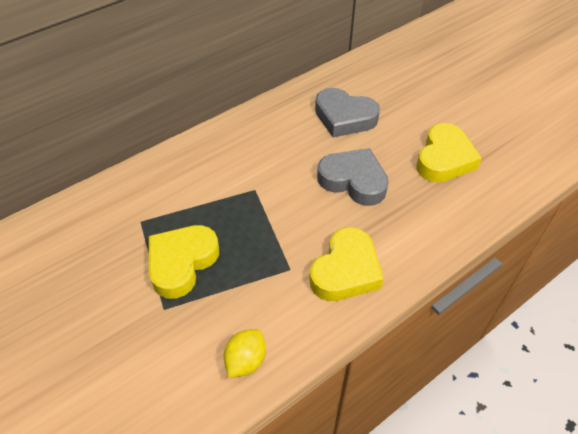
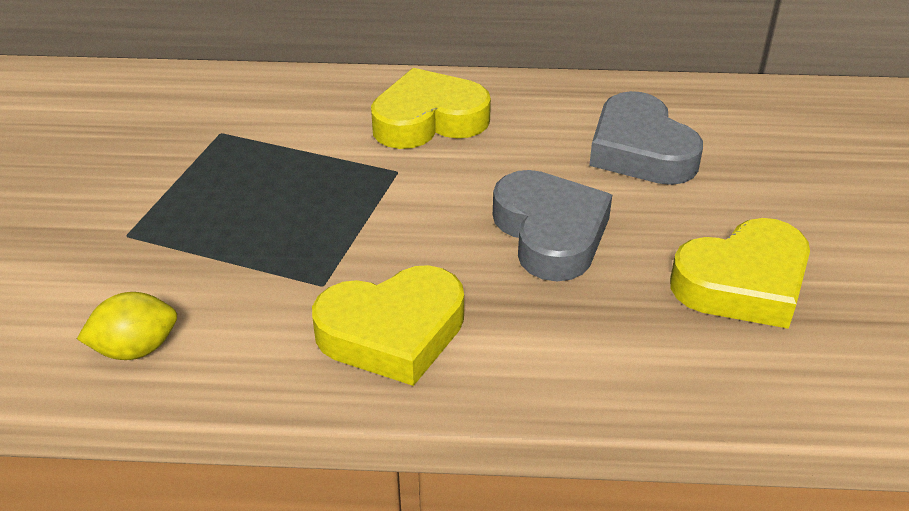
camera: 40 degrees right, 10 degrees down
yellow heart [149,225,219,299] -> yellow heart moved to [371,68,491,149]

